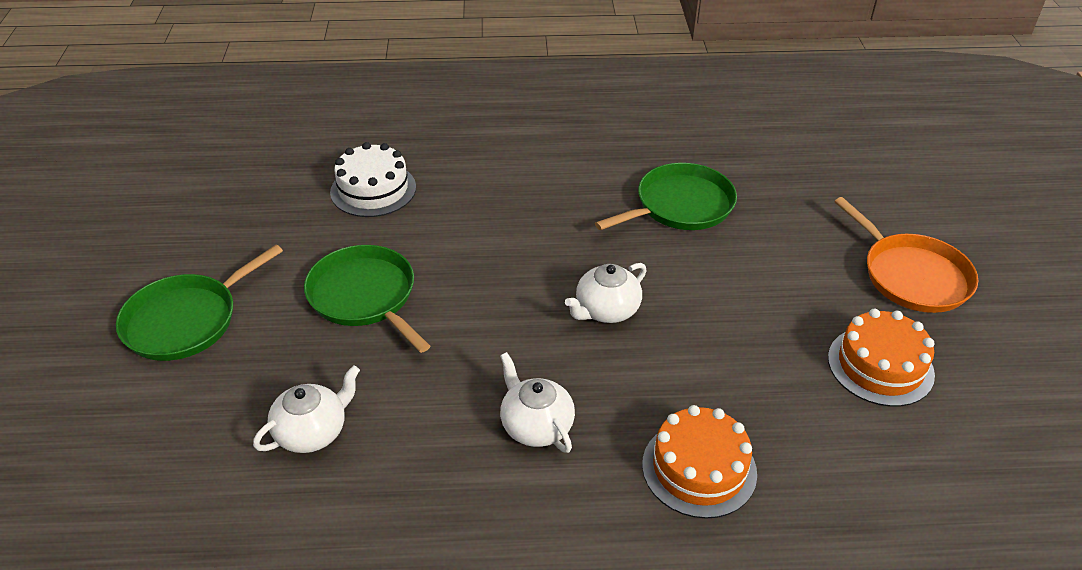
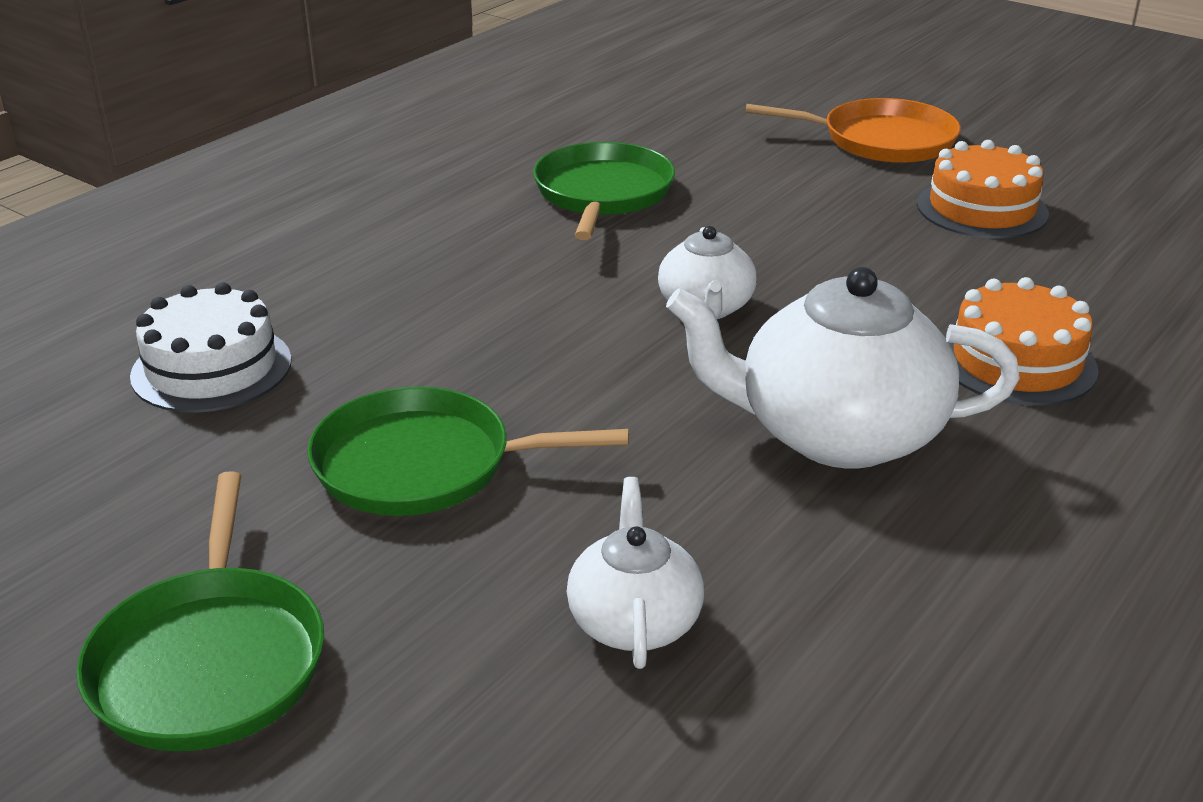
camera: 50 degrees left, 10 degrees down
white teapot [500,352,575,453] -> white teapot [666,267,1020,468], size x1.83

